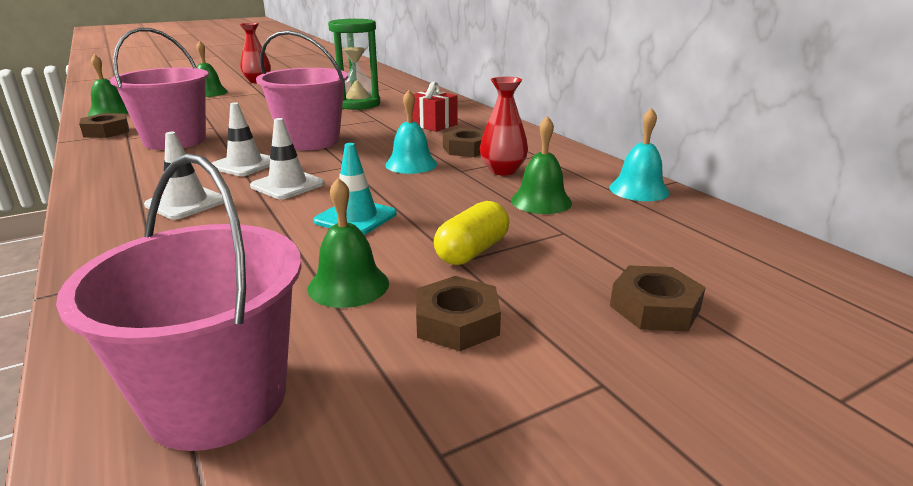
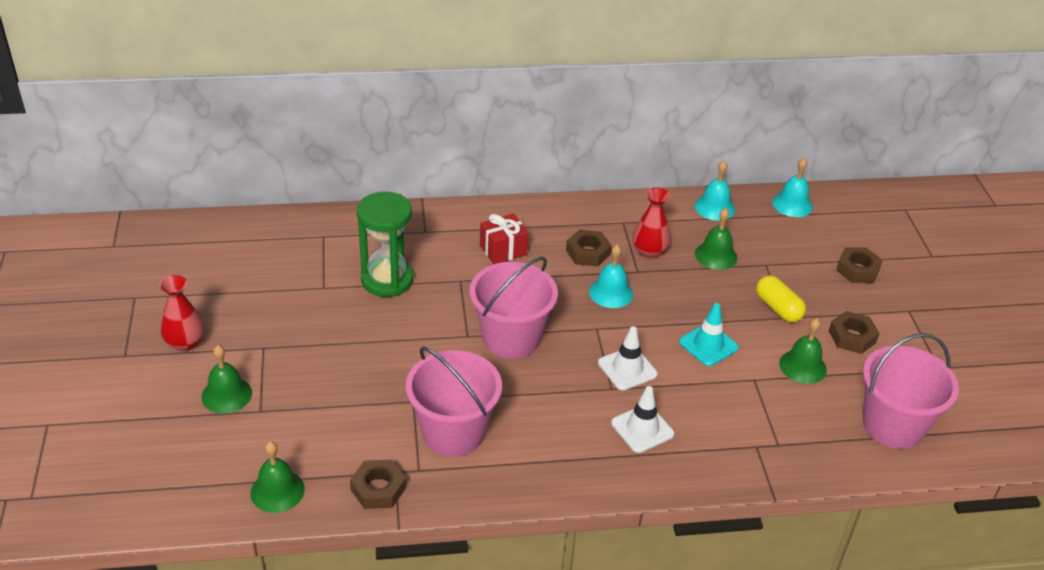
camera: 70 degrees left, 15 degrees up
white traffic cone [212,103,270,176] -> none
none -> turquoise bell [772,158,813,217]

